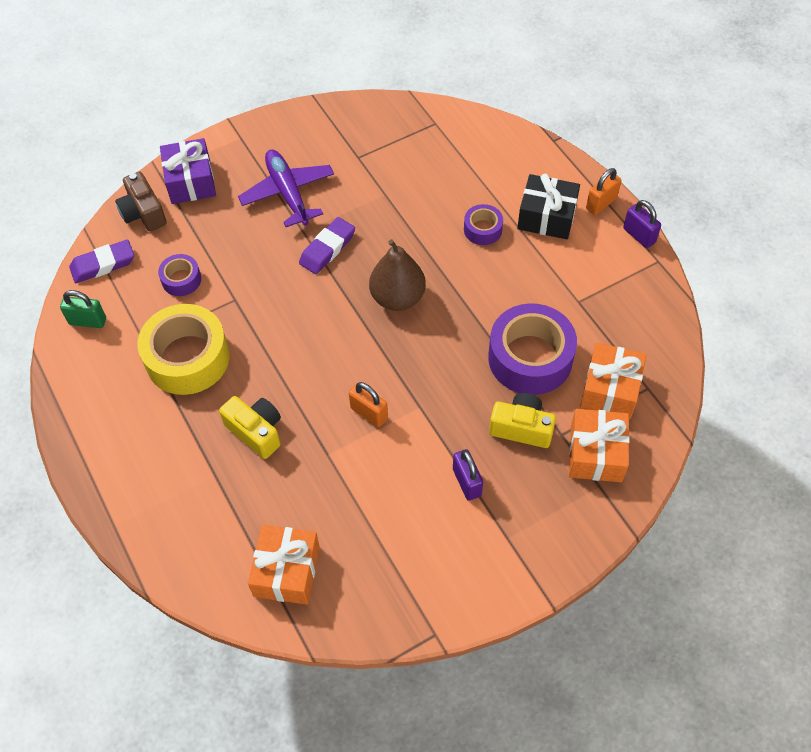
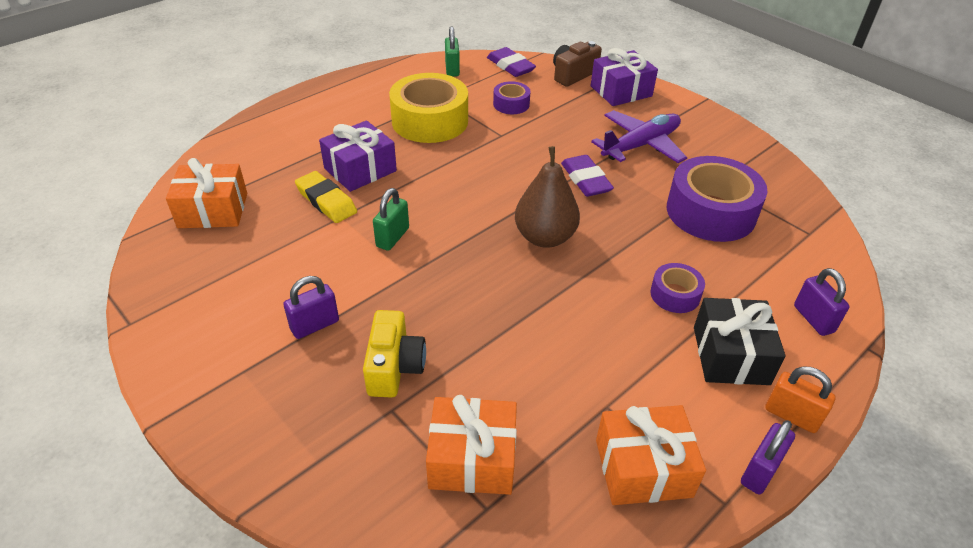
camera: 75 degrees right, 15 degrees down
yellow camera [219,396,281,459] -> purple gift [319,120,397,192]
purple eraser [299,217,355,274] -> purple eraser turned 45 degrees clockwise [561,155,614,197]
orange padlock [349,382,388,427] -> green padlock [373,188,409,251]
purple tape [488,303,577,395] -> purple tape moved to [667,156,767,242]
orange gift [569,409,629,482] -> orange gift moved to [596,405,706,505]
none -> yellow eraser [295,171,357,223]
none -> purple padlock [794,268,850,336]

